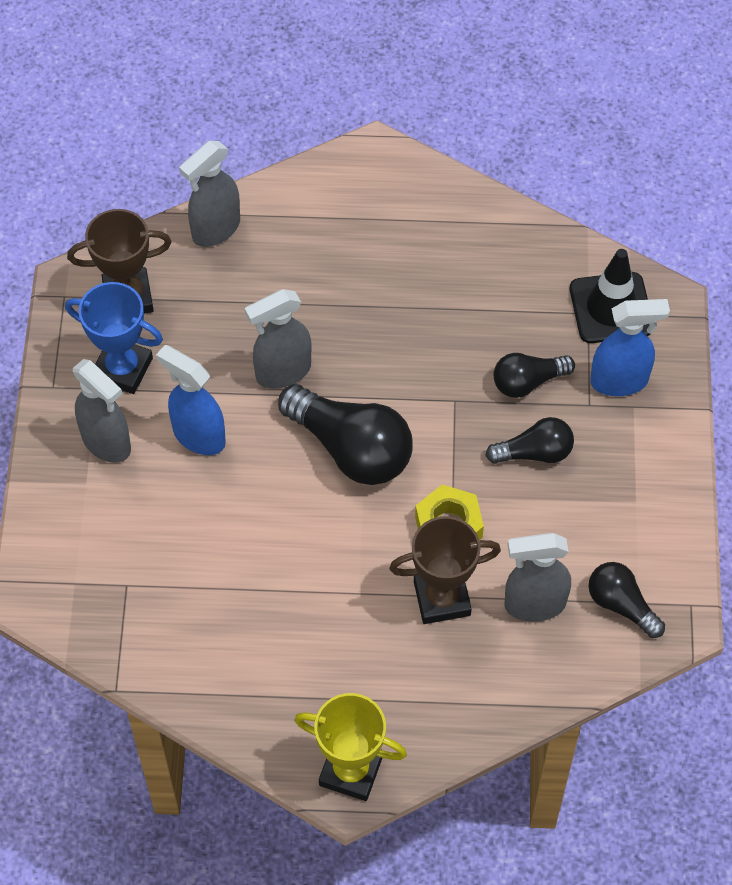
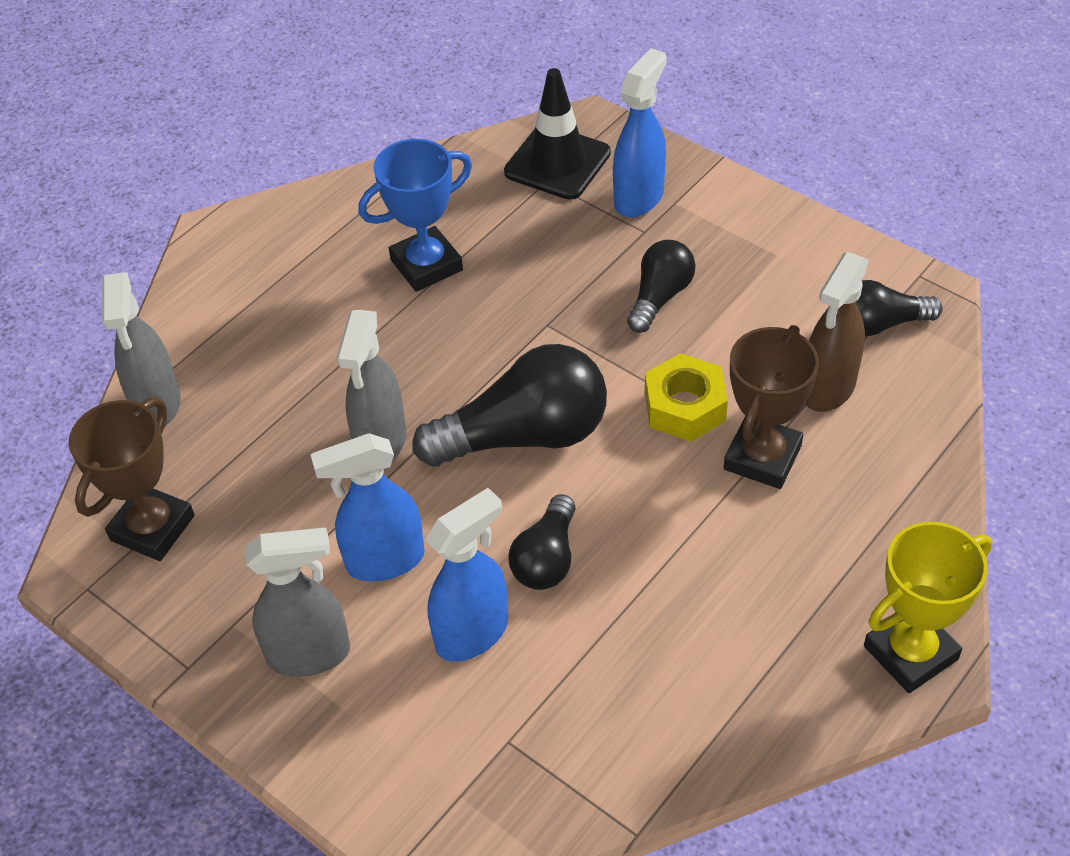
camera: 50 degrees left, 10 degrees down
blue trophy [65,282,163,394] -> blue trophy moved to [358,139,472,292]
black light bulb [494,353,575,398] -> black light bulb moved to [509,494,576,590]
grey spray bottle [504,533,571,622] -> brown spray bottle [805,252,869,412]
none -> blue spray bottle [425,488,508,662]

